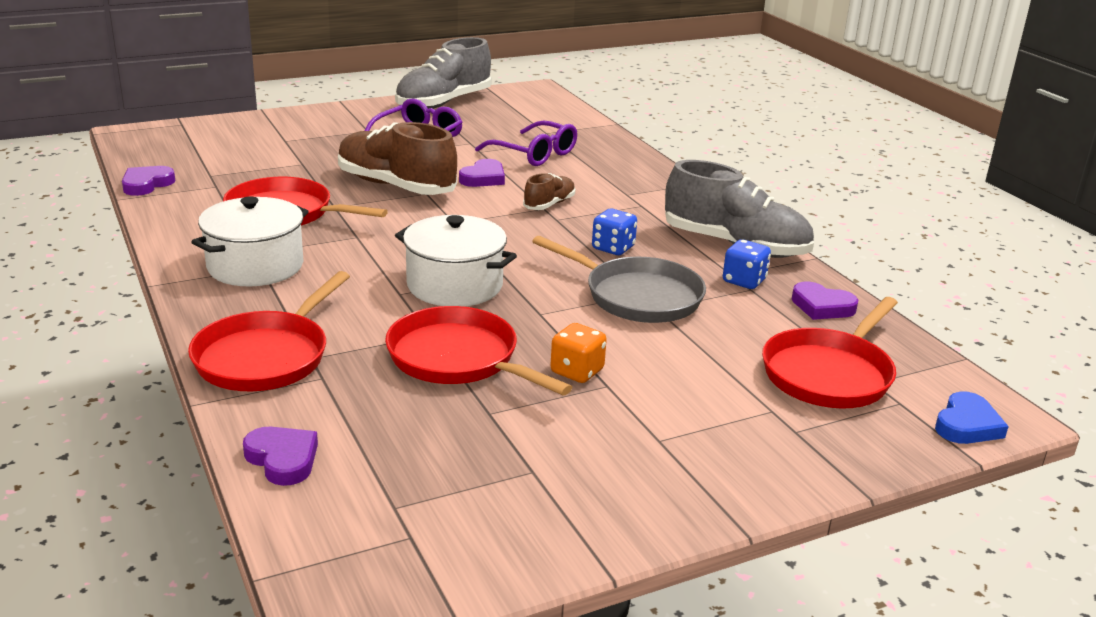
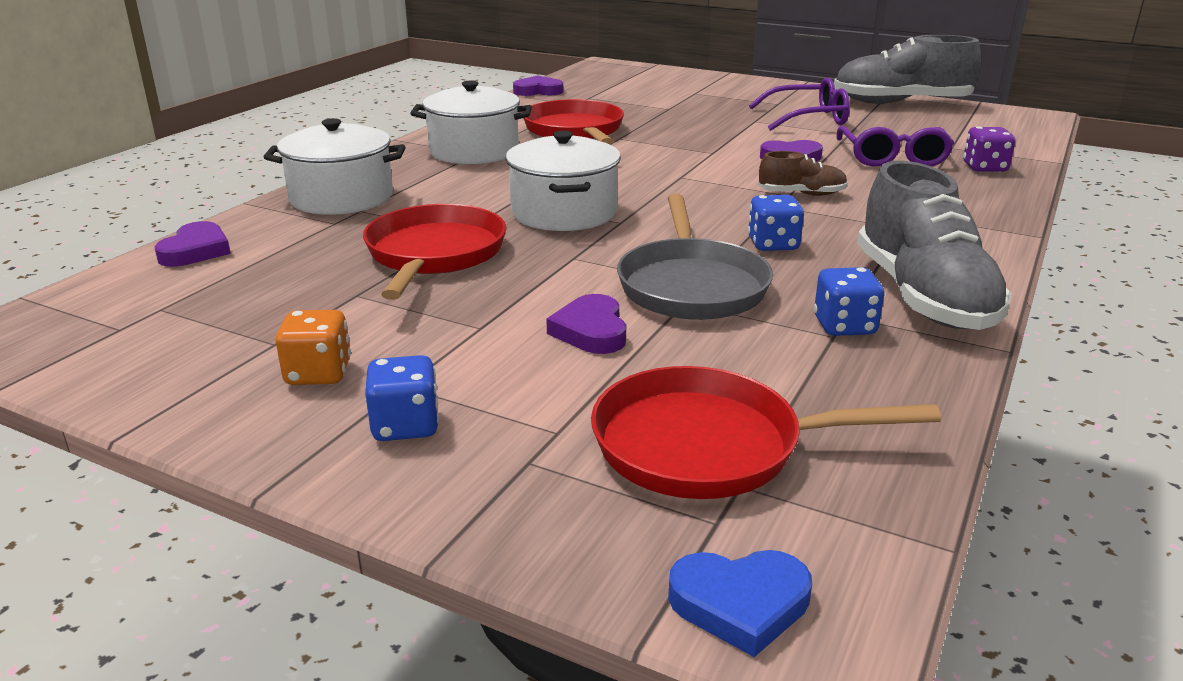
camera: 55 degrees right, 0 degrees up
red pan [188,271,350,391] -> white pot [264,118,405,215]
brown shoe [338,122,457,195] -> none
orange dice [550,323,607,383] -> orange dice moved to [276,310,351,385]
purple heart [792,281,858,320] -> purple heart moved to [546,294,626,354]
none -> blue dice [365,355,439,441]
none -> purple dice [963,126,1016,172]

